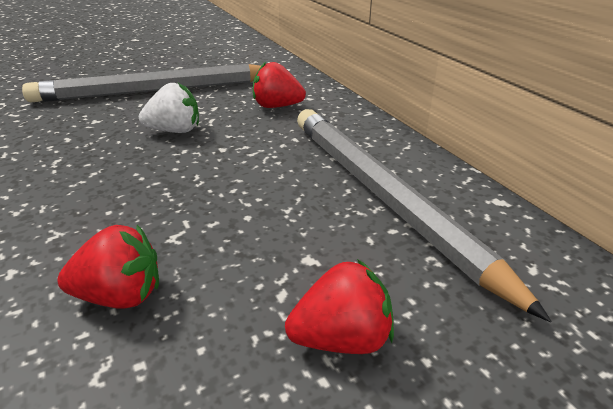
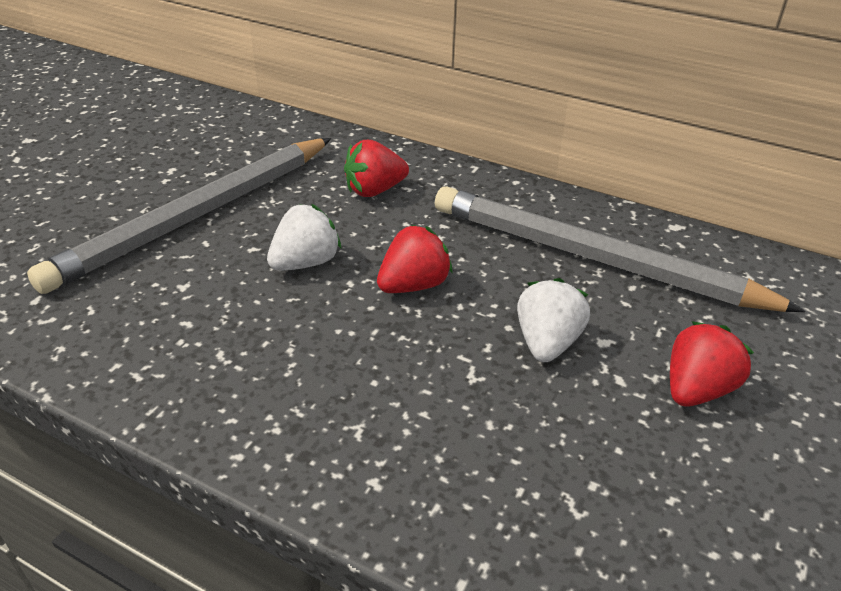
camera: 35 degrees left, 5 degrees up
red strawberry [57,225,159,309] -> red strawberry moved to [377,225,453,293]
none -> white strawberry [517,278,590,362]

